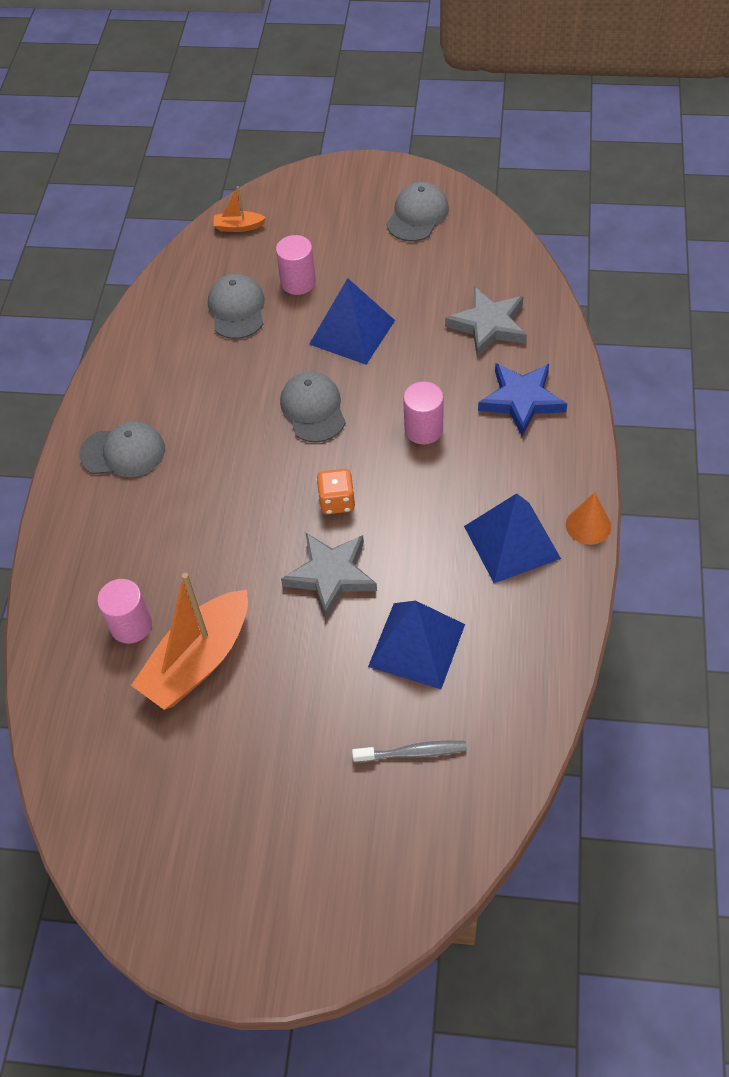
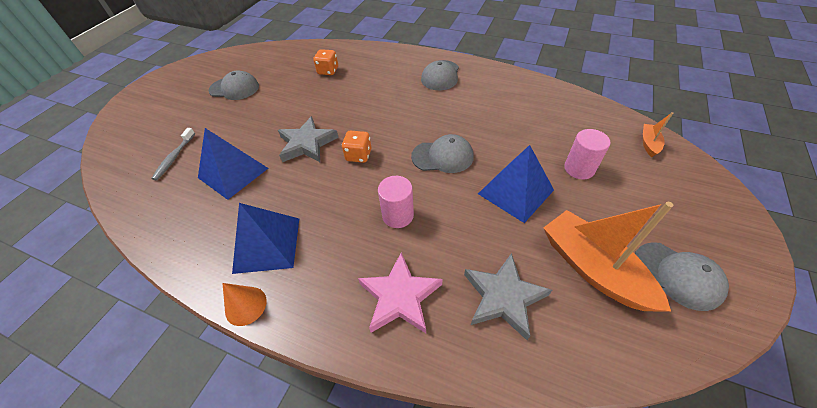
camera: 105 degrees right, 5 degrees down
pink cylinder [97,579,152,644] -> orange dice [313,49,338,75]
orange boat [131,573,248,710] -> orange boat moved to [543,202,673,312]
grey cap [208,274,265,339] -> grey cap moved to [209,70,259,100]
blue star [478,363,567,436] -> pink star [358,252,443,333]

